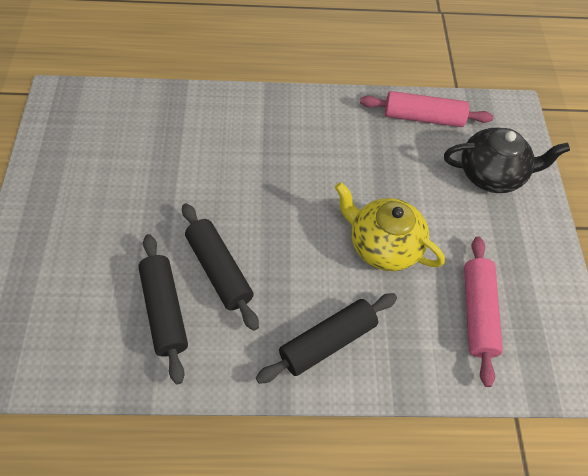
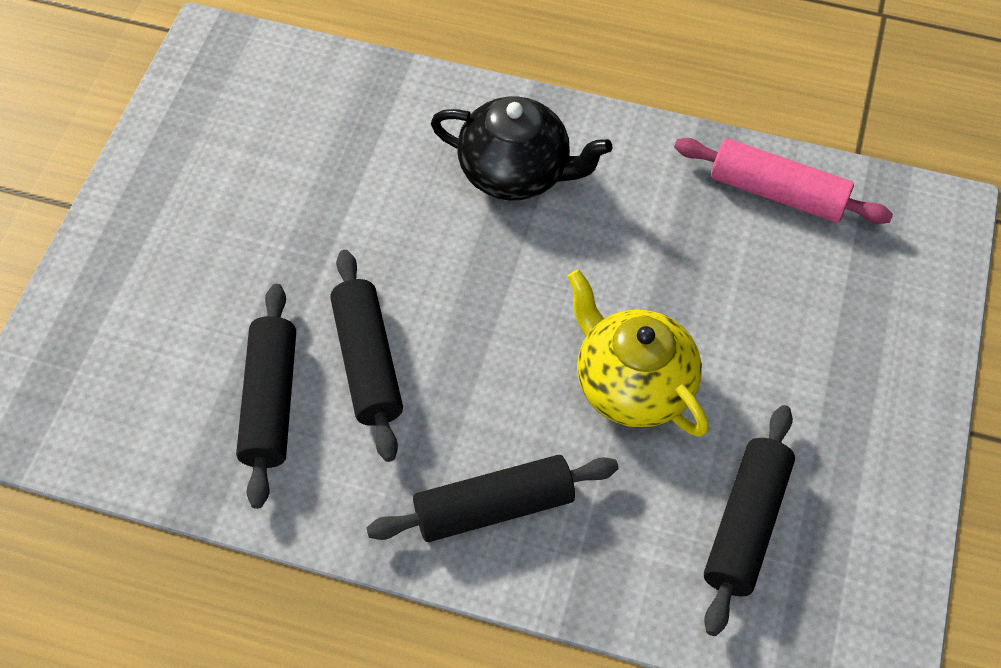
camera: 20 degrees right, 0 degrees up
black teapot [444,128,570,193] -> black teapot moved to [431,97,612,200]
pink rolling pin [464,236,503,387] -> black rolling pin [704,405,795,636]

